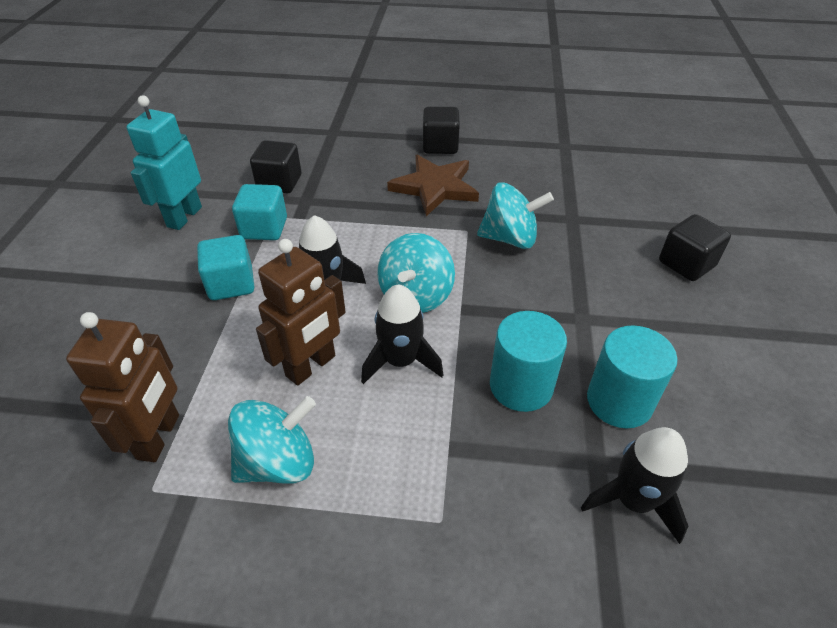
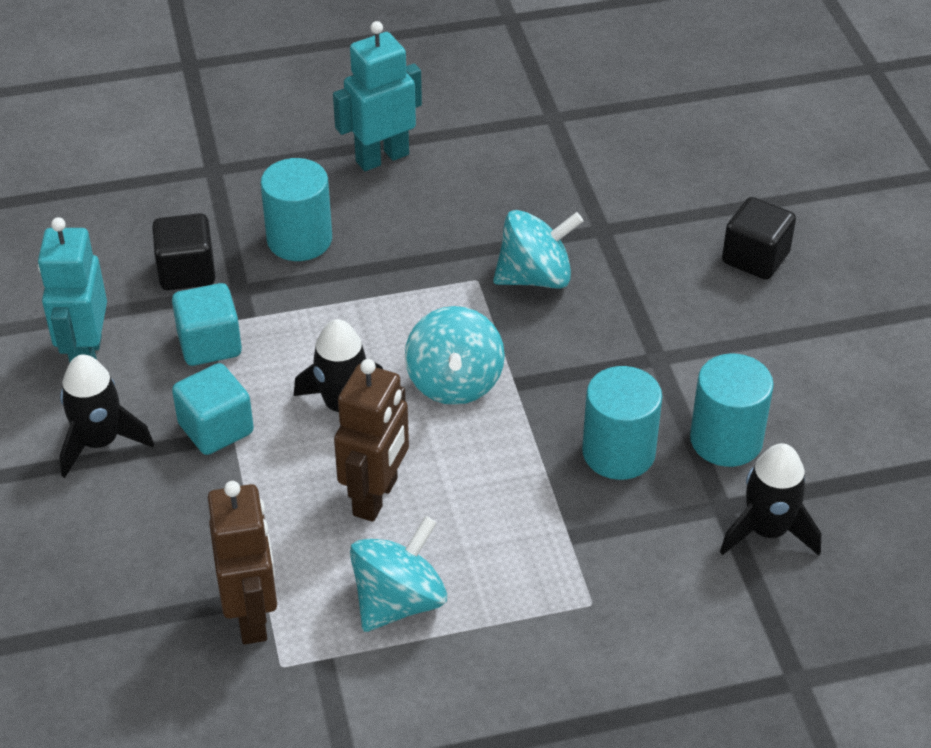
camera: 20 degrees left, 0 degrees up
black rocket [361,284,443,384] -> black rocket moved to [60,355,154,478]
brown star [387,155,479,216] -> none
black cube [423,106,460,154] -> turquoise robot [333,21,422,171]
none -> turquoise cylinder [261,158,332,261]

